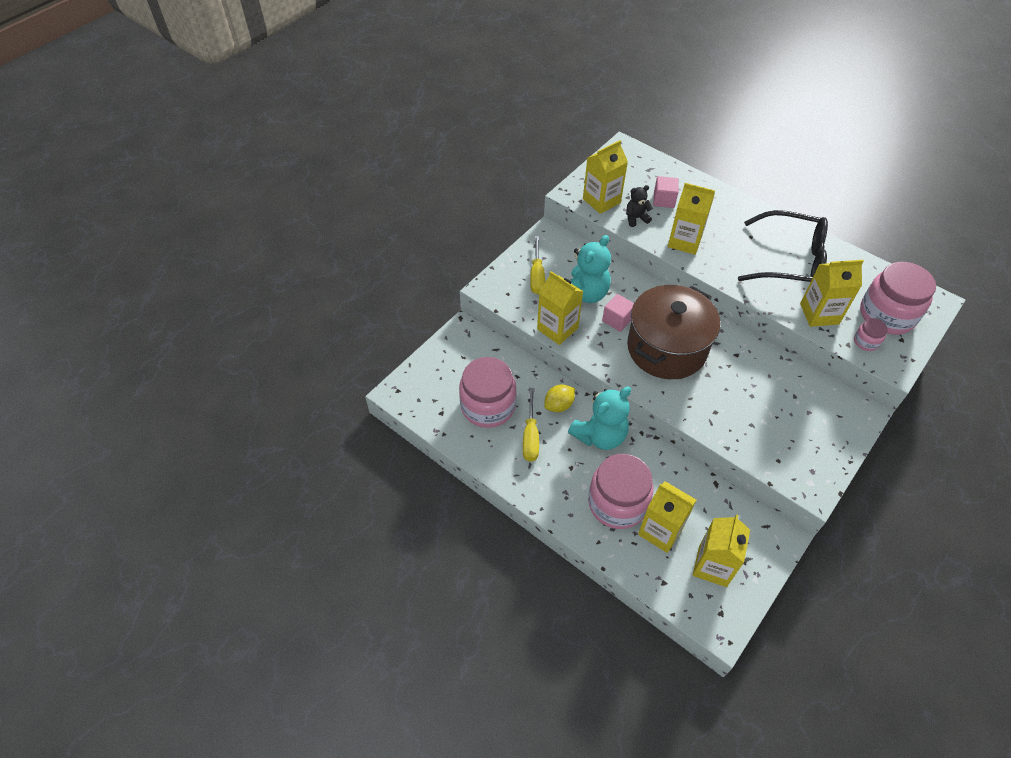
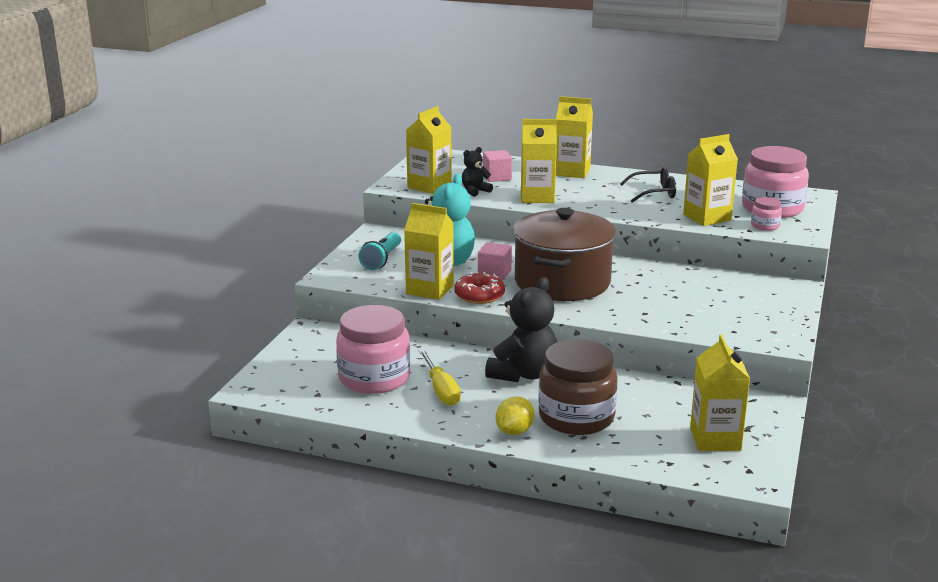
camera: 20 degrees left, 30 degrees down
yellow screwdriver [530,236,545,294] -> turquoise flashlight [359,232,401,270]
yellow lemon [544,384,575,412] -> yellow lemon moved to [496,396,535,435]
turquoise teddy bear [568,387,631,450] -> black teddy bear [485,277,557,382]
pink jar [588,454,654,529] -> brown jar [538,339,618,435]
yellow carton [638,481,697,553] -> yellow carton moved to [556,96,593,178]
black glasses [738,210,828,282] -> black glasses [620,167,676,203], size x0.54
none -> red donut [454,272,505,304]

